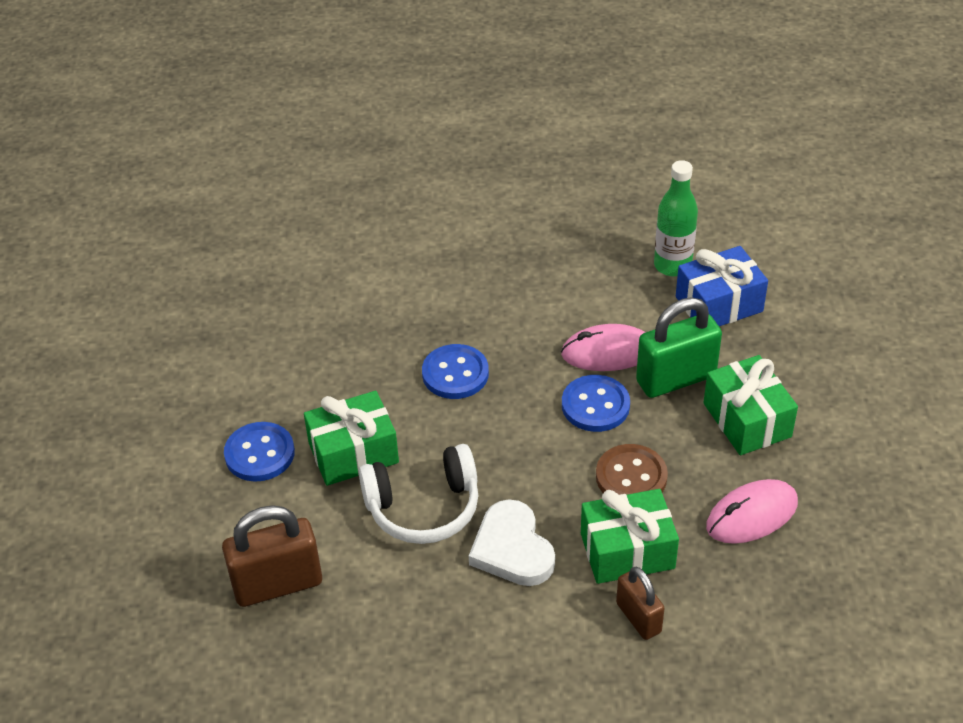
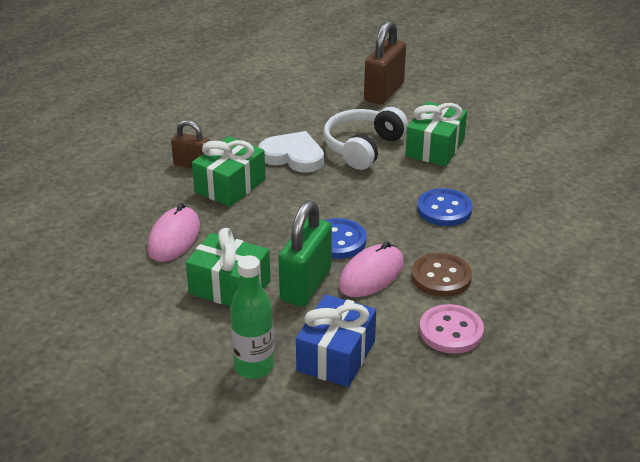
camera: 135 degrees right, 10 degrees down
blue button [224,422,295,482] -> none
brown button [596,444,668,495] -> brown button moved to [412,253,472,297]
green bottle [654,160,698,276] -> green bottle moved to [230,255,274,379]
none -> pink button [419,304,484,354]

